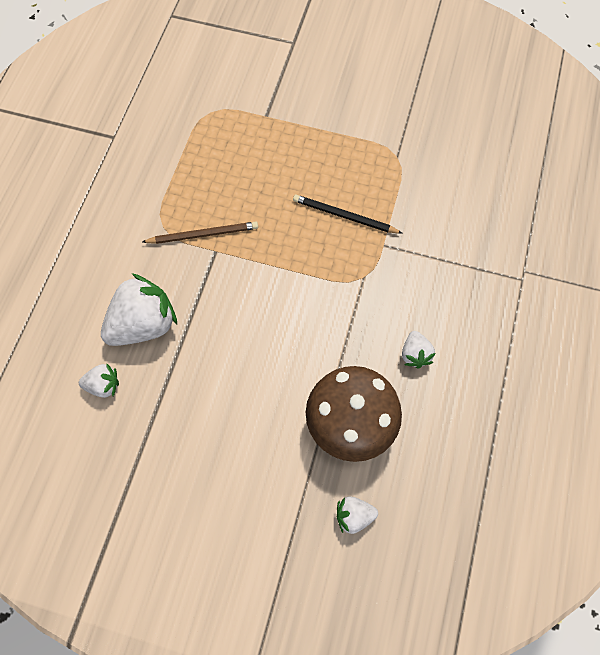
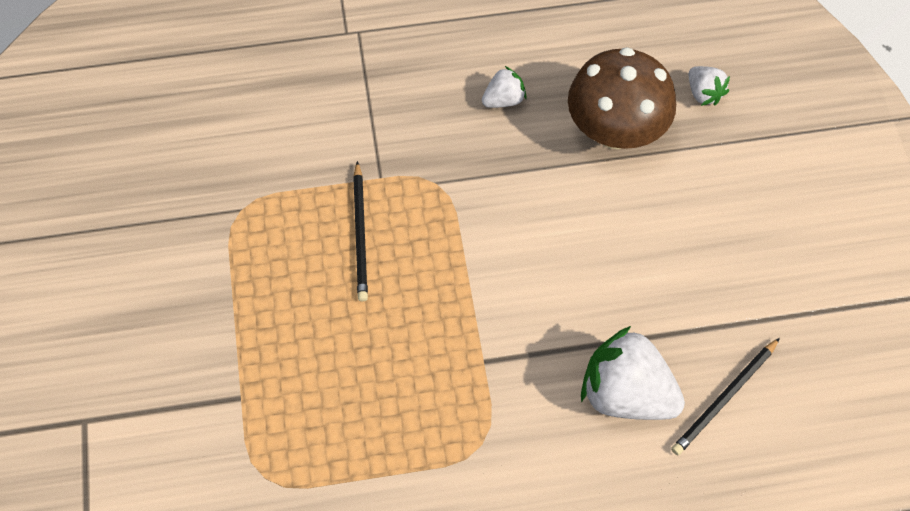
camera: 115 degrees left, 5 degrees down
white strawberry [79,363,119,398] -> black pencil [671,338,780,455]
brown pencil [142,222,258,244] -> none

